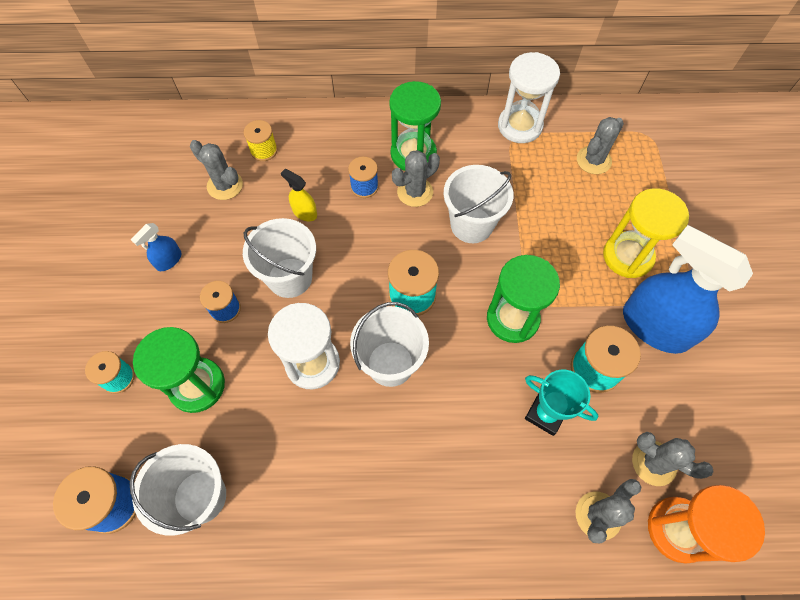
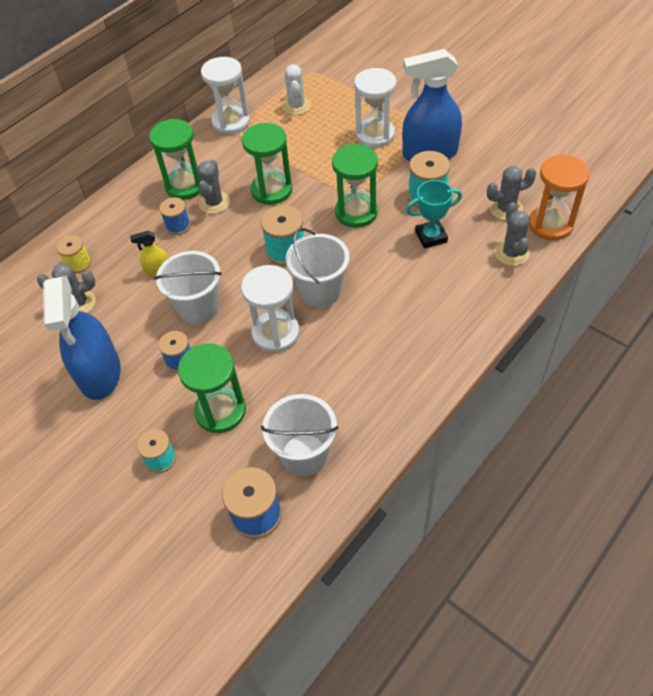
camera: 45 degrees left, 10 degrees down
blue spray bottle [131,223,181,271] -> blue spray bottle [43,276,121,400], size x2.31
white bucket [444,165,513,243] -> green hourglass [242,123,292,205]
grey cactus [577,117,624,174] -> white cactus [282,64,311,115]
yellow hourglass [603,188,689,278] -> white hourglass [354,68,396,148]

